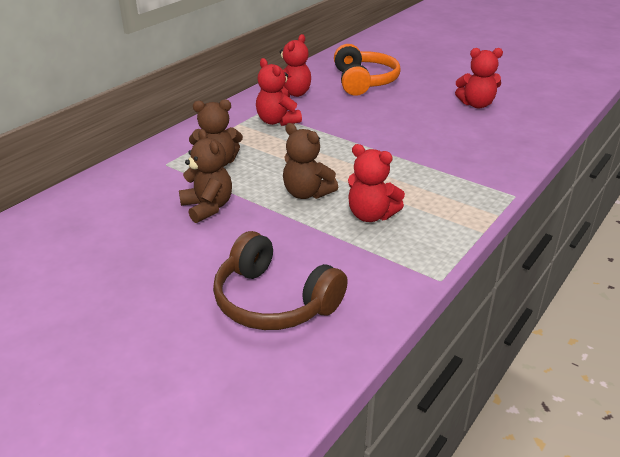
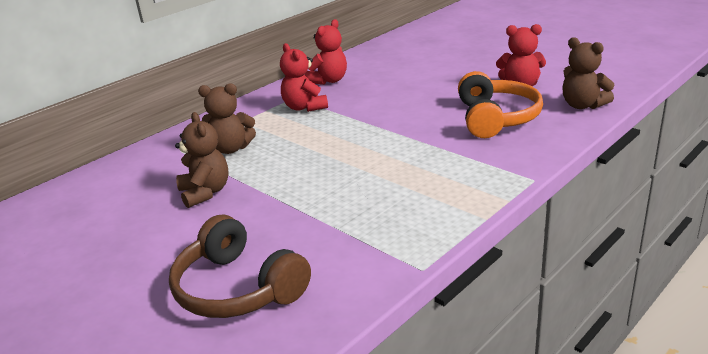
camera: 10 degrees right, 5 degrees down
brown teddy bear [283,123,338,199] -> brown teddy bear moved to [562,37,615,109]
orange headphones [334,44,401,96] -> orange headphones moved to [458,71,543,138]
red teddy bear [348,144,405,222] -> none

